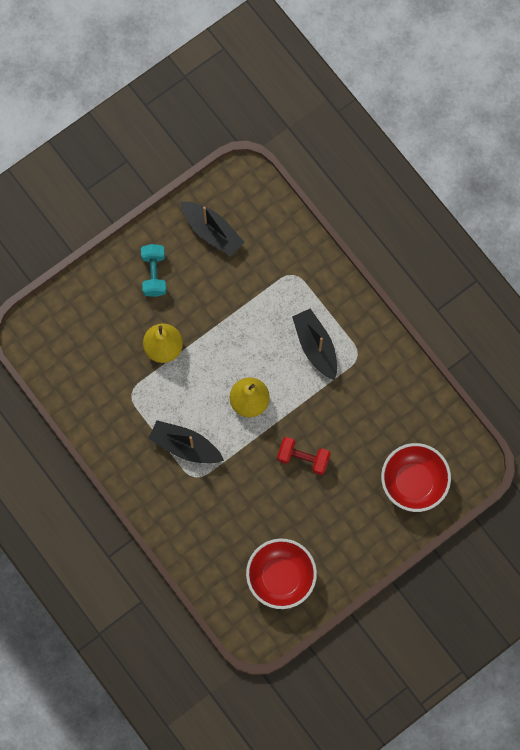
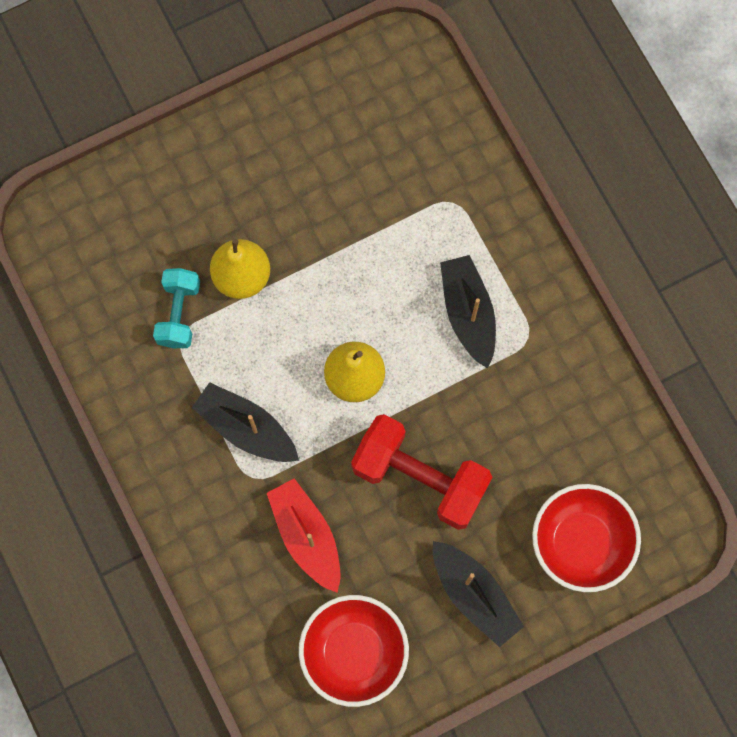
camera: 10 degrees right, 0 degrees up
turquoise dumbbell [141,244,166,297] -> turquoise dumbbell moved to [153,268,200,348]
black boat [181,202,244,256] -> black boat moved to [433,541,524,647]
red dumbbell [277,437,331,475] -> red dumbbell [351,414,492,530], size x1.70
none -> red boat [267,478,341,593]

